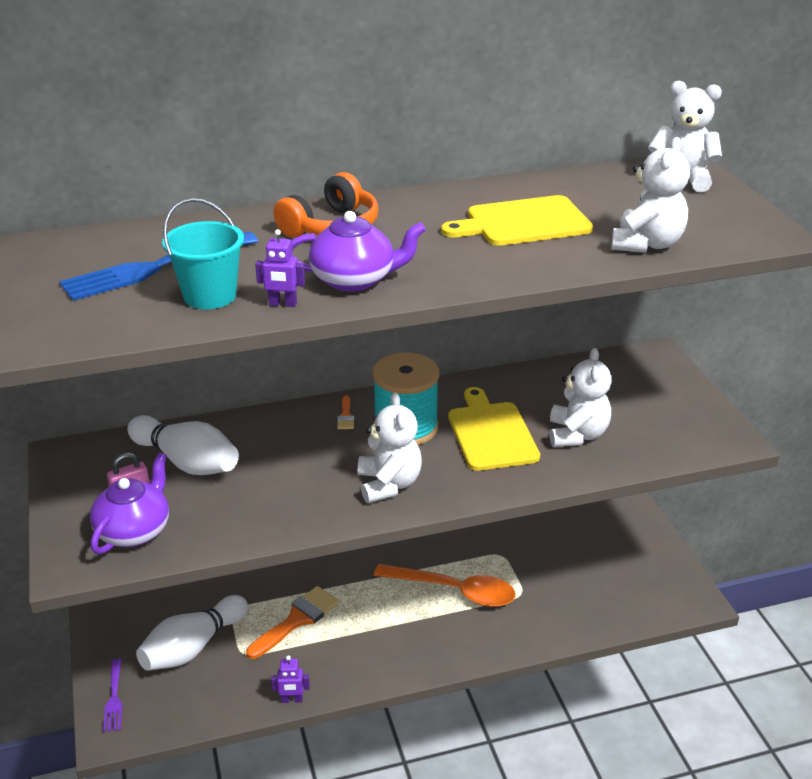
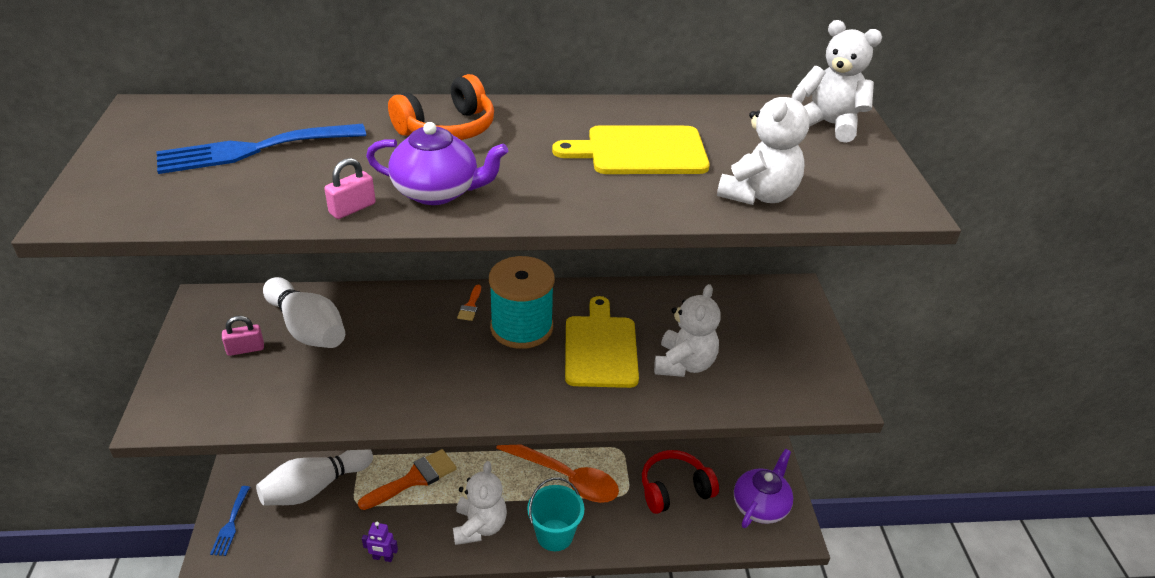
camera: 10 degrees right, 5 degrees up
purple teapot [90,453,169,554] -> purple teapot moved to [734,449,793,528]
purple fork [103,659,123,732] -> blue fork [210,486,250,556]
turquoise bucket [162,198,244,309] -> turquoise bucket moved to [527,477,584,551]
purple robot [255,229,305,307] -> pink padlock [325,158,376,219]
white teddy bear [358,392,422,503] -> white teddy bear moved to [453,461,507,545]
none -> red headphones [642,450,719,514]

